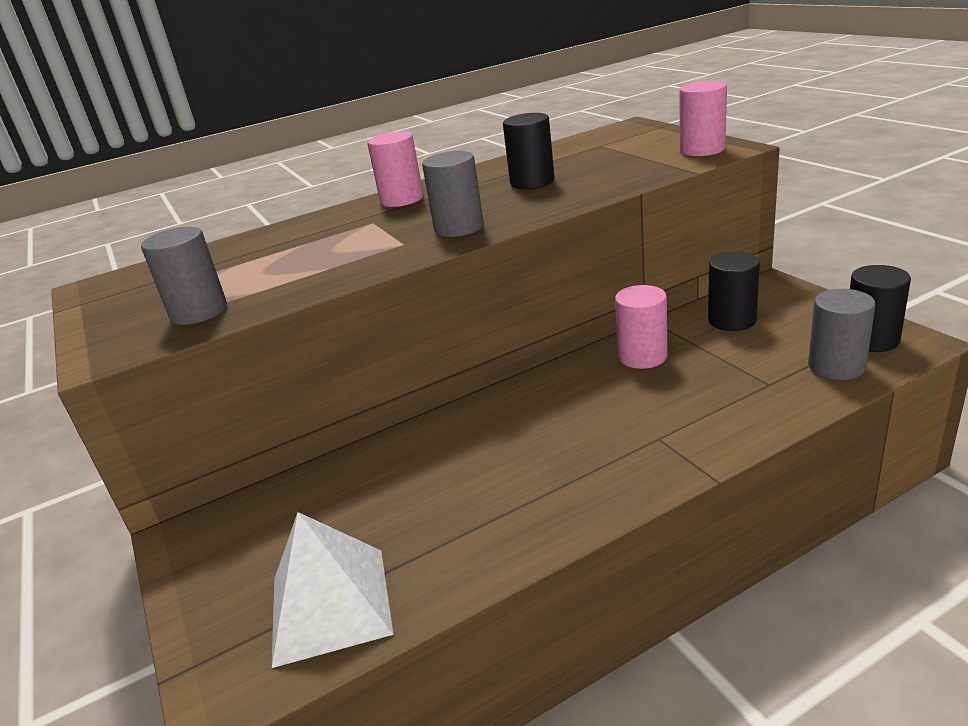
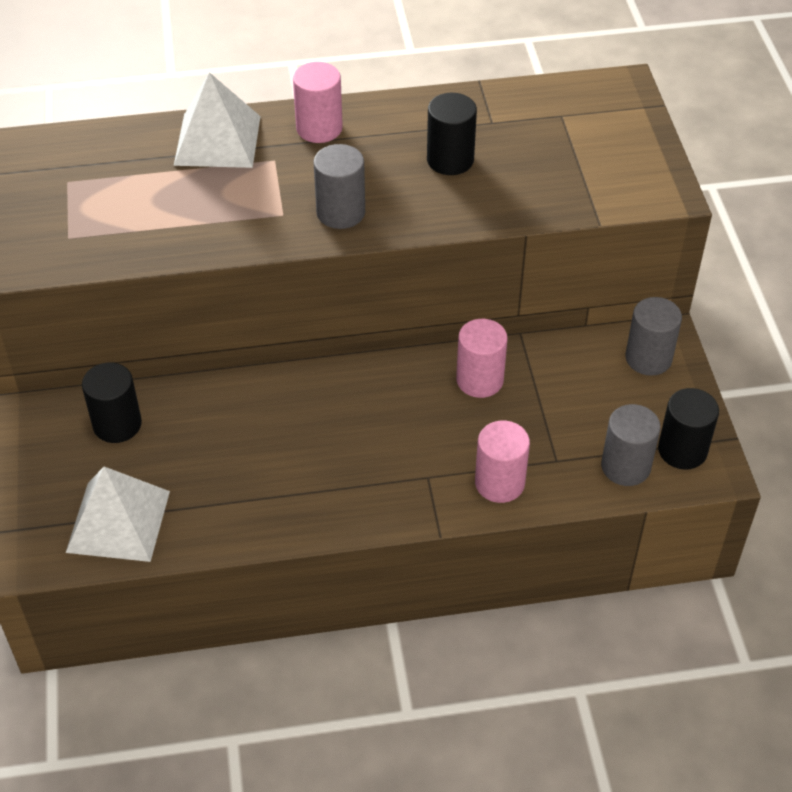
camera: 15 degrees right, 20 degrees up
grey cylinder [141,226,227,325] -> grey cylinder moved to [625,297,682,376]
pink cylinder [679,81,727,156] -> pink cylinder moved to [475,421,530,503]
black cylinder [708,252,760,331] -> black cylinder moved to [82,362,142,443]
none -> white pyramid [174,72,261,168]

